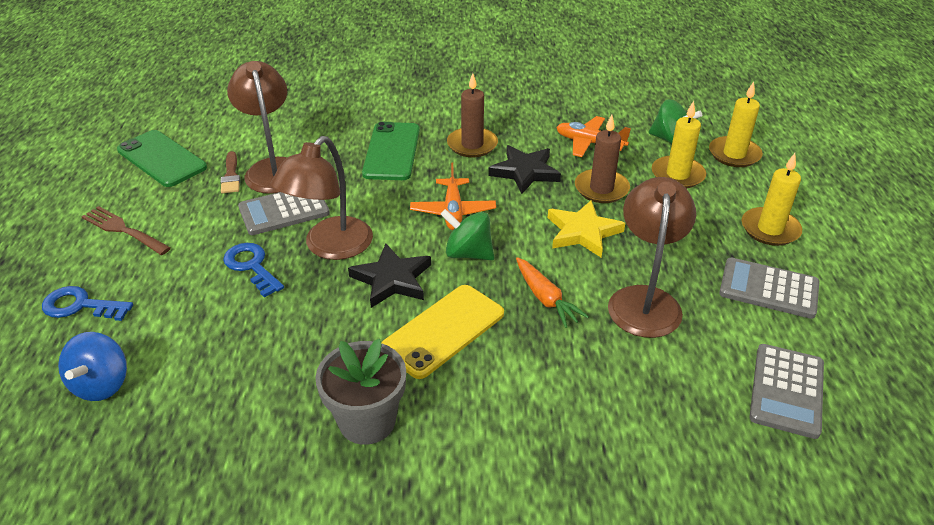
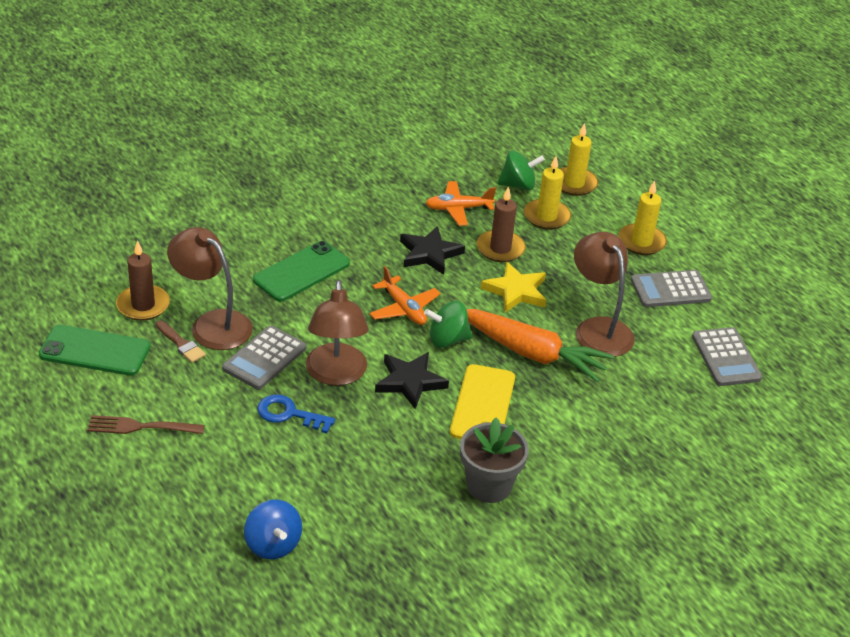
camera: 35 degrees left, 0 degrees up
blue key [42,286,133,321] -> none
green phone [362,122,420,180] -> green phone turned 75 degrees clockwise [253,241,350,302]
brown candle [447,73,498,157] -> brown candle moved to [116,241,170,321]
orange carrot [516,257,589,328] -> orange carrot [467,309,614,383], size x1.83

